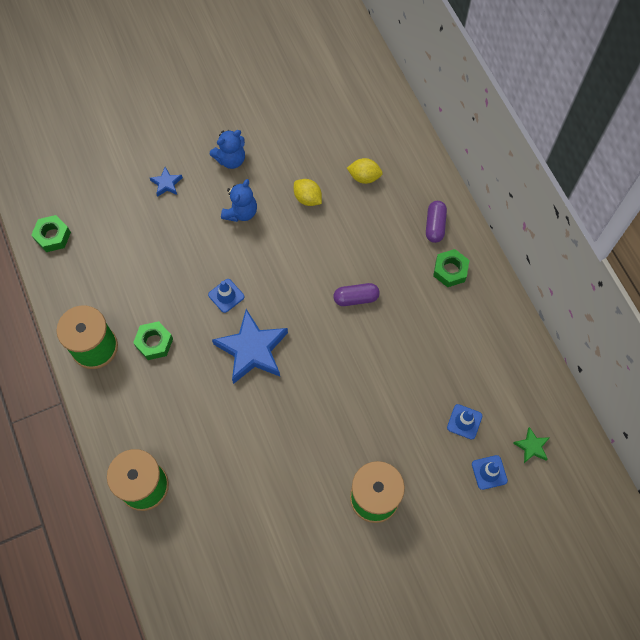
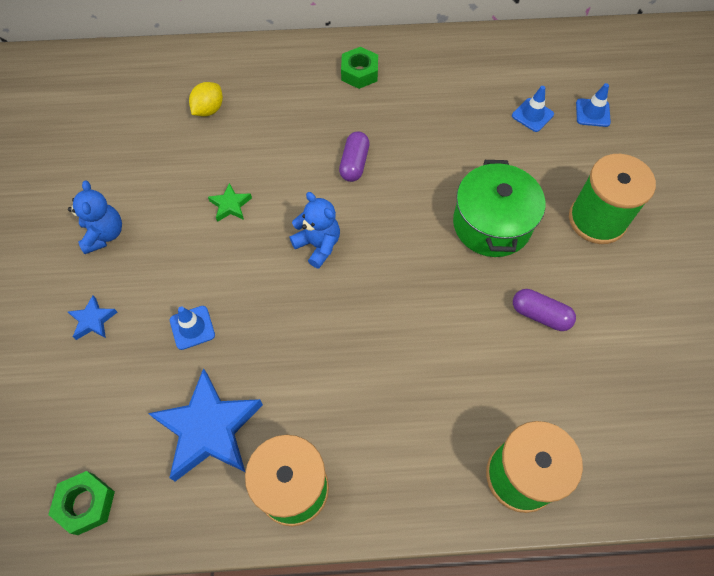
camera: 70 degrees left, 5 degrees down
green nut [133,321,173,360] -> none
blue traffic cone [208,279,244,313] -> blue traffic cone moved to [170,306,215,350]
blue star [212,309,288,384] -> blue star moved to [148,368,263,481]
blue teddy bear [221,179,257,222] -> blue teddy bear moved to [289,192,340,268]
yellow lemon [294,179,322,206] -> none
purple capsule [426,201,447,243] -> purple capsule moved to [513,289,576,331]
green star [513,427,550,463] -> green star moved to [208,183,252,222]
none -> green pot [453,160,545,257]

